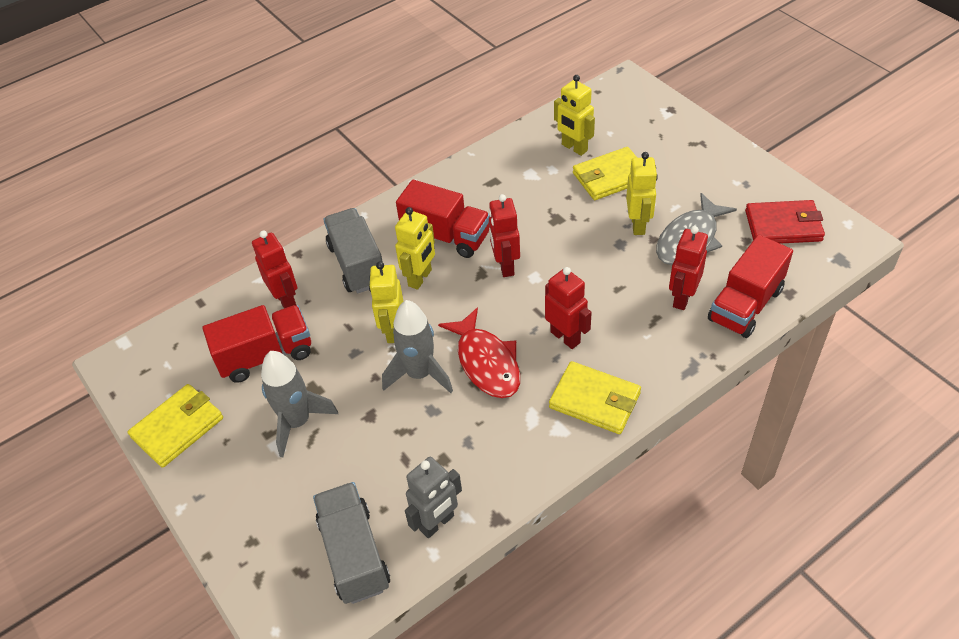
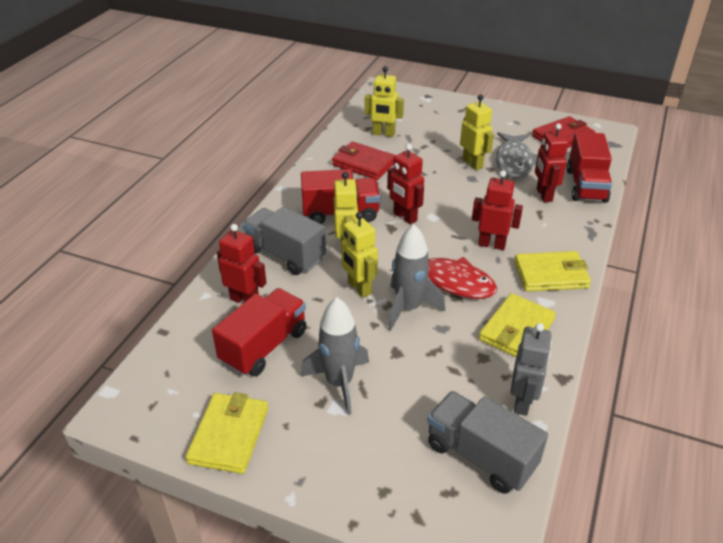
camera: 35 degrees left, 10 degrees down
yellow wallet [573,147,637,200] -> yellow wallet moved to [479,293,556,357]
none -> red wallet [332,141,396,180]

